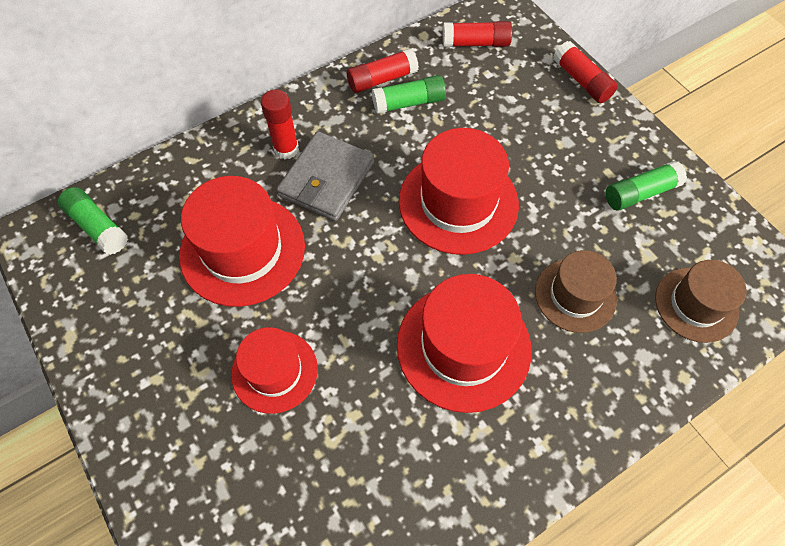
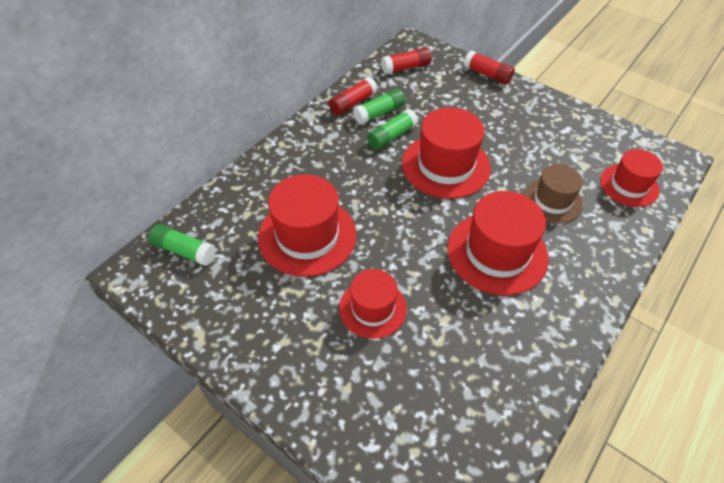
camera: 20 degrees left, 10 degrees down
red glue stick [261,89,299,159] -> none
grey wallet [277,131,374,221] -> none
green glue stick [605,161,687,210] -> green glue stick moved to [367,109,418,150]
brown hat [655,260,747,343] -> red hat [600,149,663,207]

